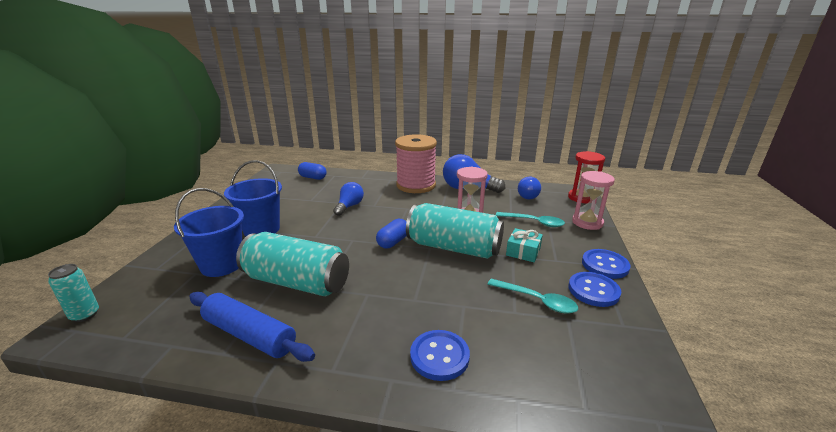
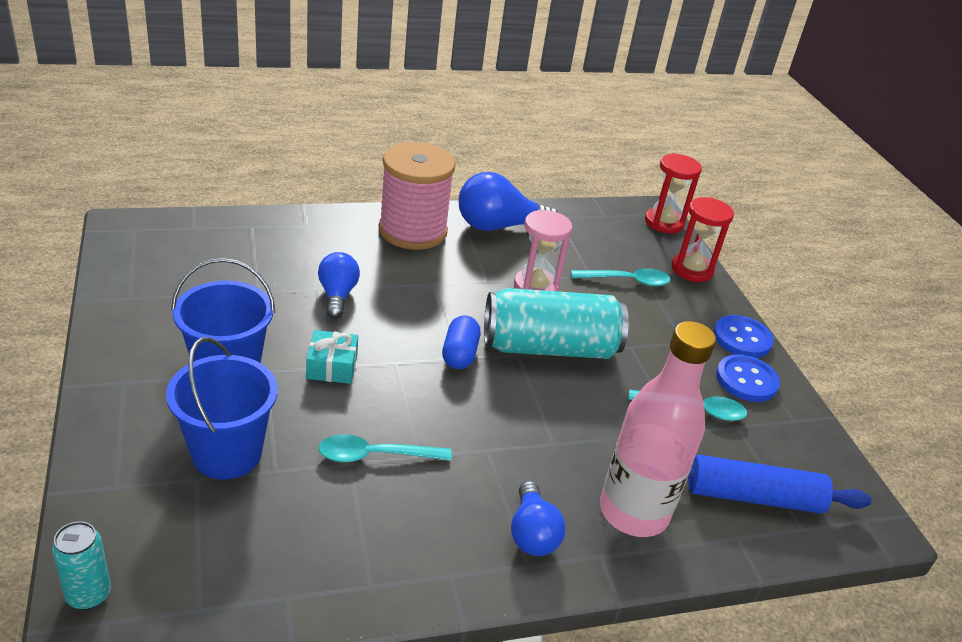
camera: 30 degrees left, 10 degrees up
blue rolling pin [189,292,315,362] -> blue rolling pin moved to [688,454,872,514]
turquoise can [236,232,349,296] -> turquoise spoon [318,434,452,463]
blue capsule [298,162,327,180] -> none
blue button [410,330,470,381] -> pink bottle [600,321,716,537]
turquoise gift [506,228,543,262] -> turquoise gift moved to [306,330,358,384]
blue light bulb [518,177,541,199] -> blue light bulb moved to [511,481,566,556]
pink hourglass [572,171,615,230] -> red hourglass [671,197,734,282]

